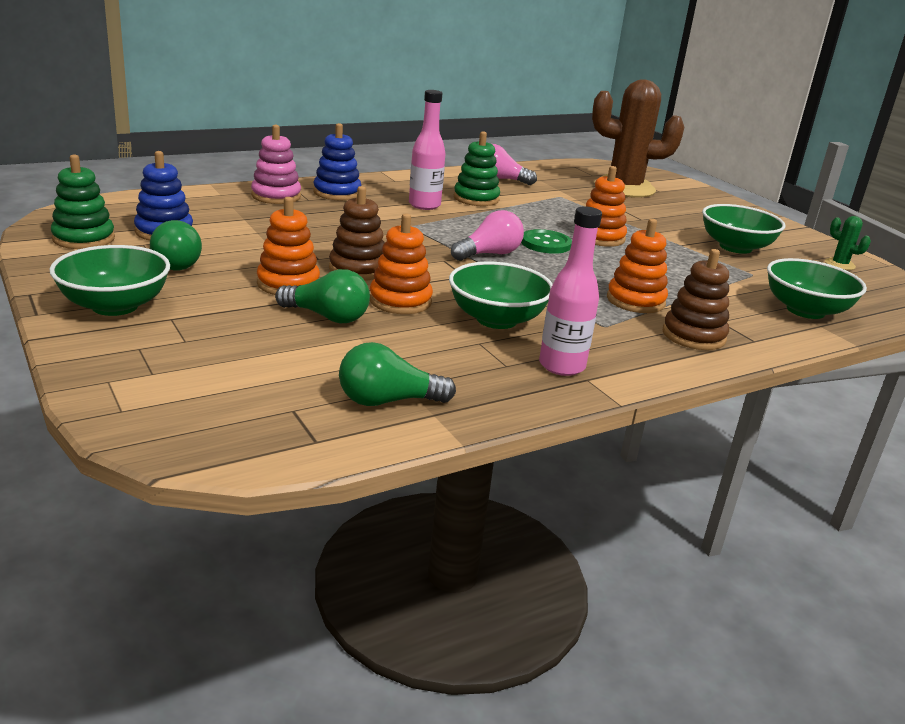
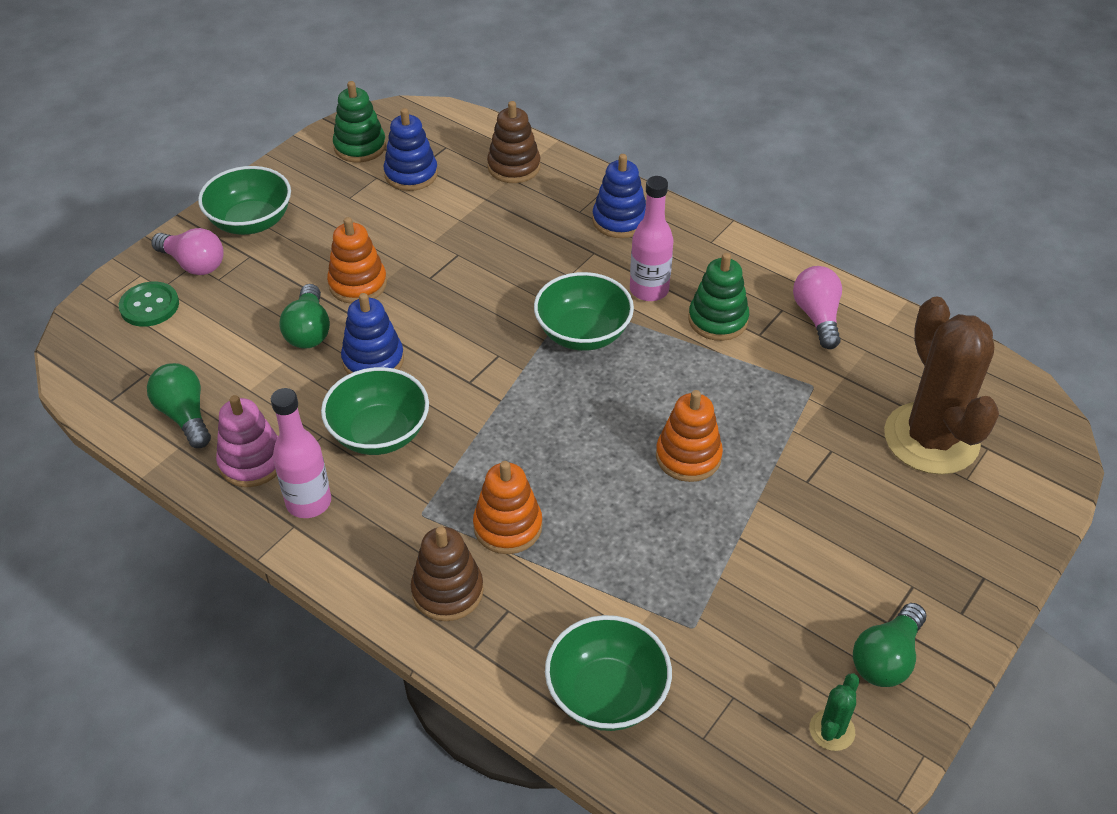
camera: 70 degrees right, 20 degrees up
green light bulb [150,220,202,270] -> green light bulb moved to [853,603,926,687]
pink stacking toy [251,125,301,204] -> pink stacking toy moved to [216,395,278,487]
brown stacking toy [329,186,385,281] -> brown stacking toy moved to [487,101,541,183]
orange stacking toy [370,213,433,314] -> blue stacking toy [341,293,404,375]
pink light bulb [451,210,524,261] -> pink light bulb moved to [151,228,224,275]
green button [521,229,572,254] -> green button moved to [119,282,179,327]
green bowl [702,204,786,254] -> green bowl moved to [534,272,634,351]

